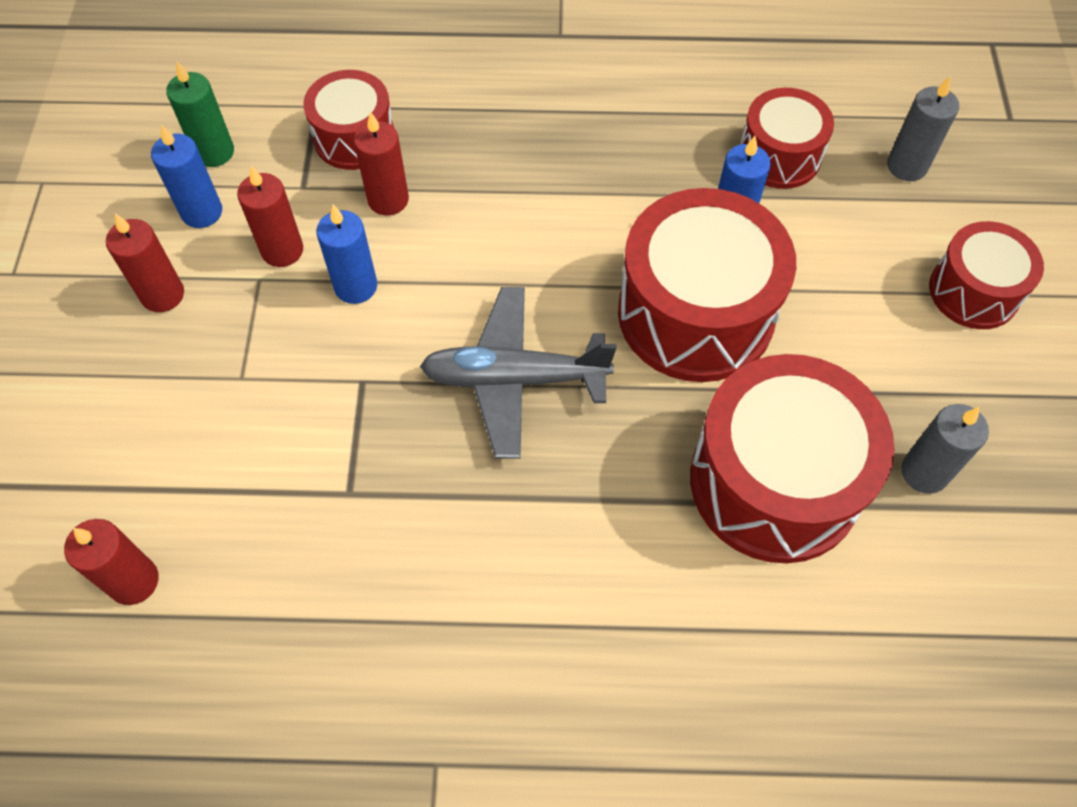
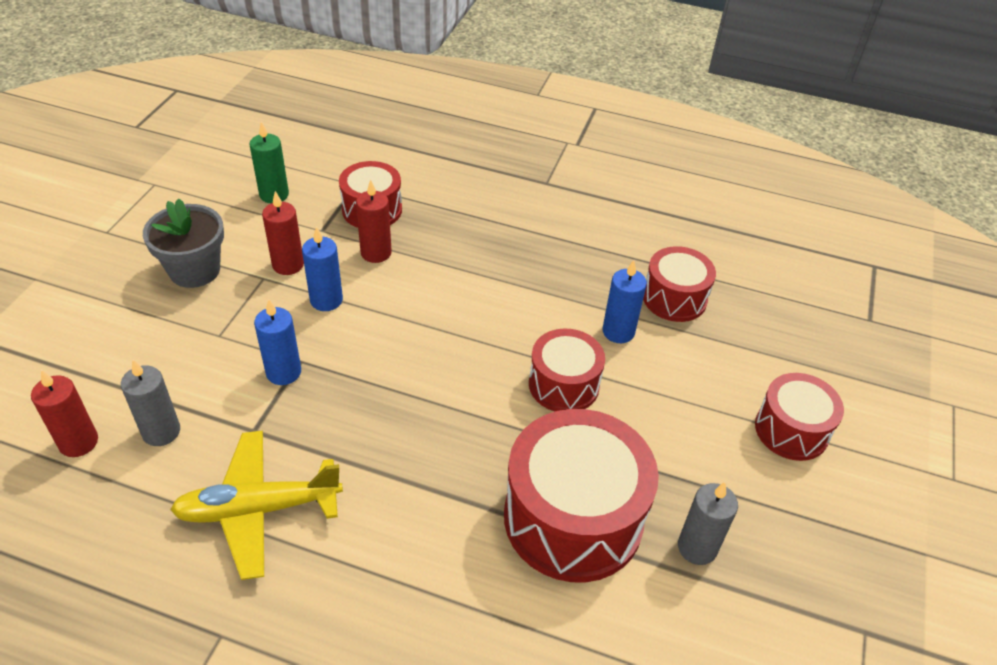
camera: 15 degrees right, 15 degrees down
red candle [106,213,184,312] -> grey flower pot [143,198,224,288]
blue candle [151,125,222,228] -> blue candle moved to [254,299,301,385]
grey plane [420,287,616,459] -> none
red drum [618,188,796,382] -> red drum [529,329,605,412], size x0.57
grey candle [887,76,959,181] -> grey candle moved to [121,360,180,446]
none -> yellow plane [170,431,343,580]

